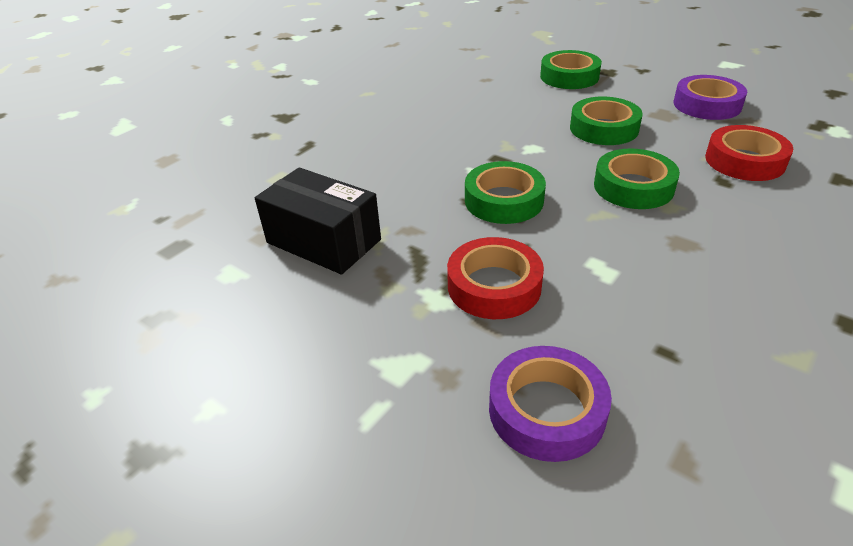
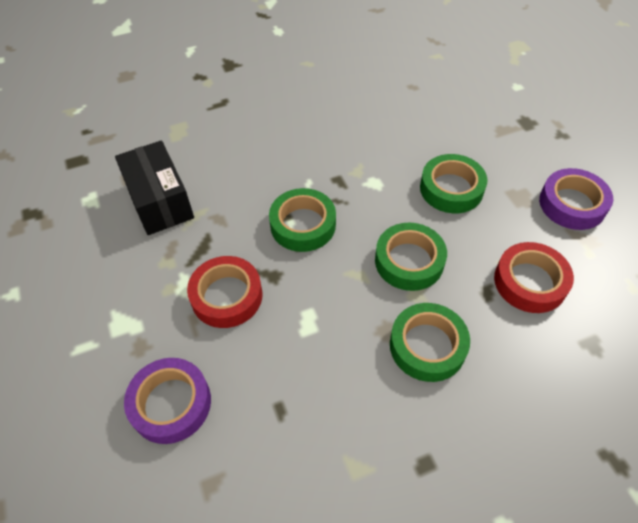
camera: 30 degrees right, 15 degrees up
green tape [540,50,602,89] -> green tape moved to [390,303,470,382]

